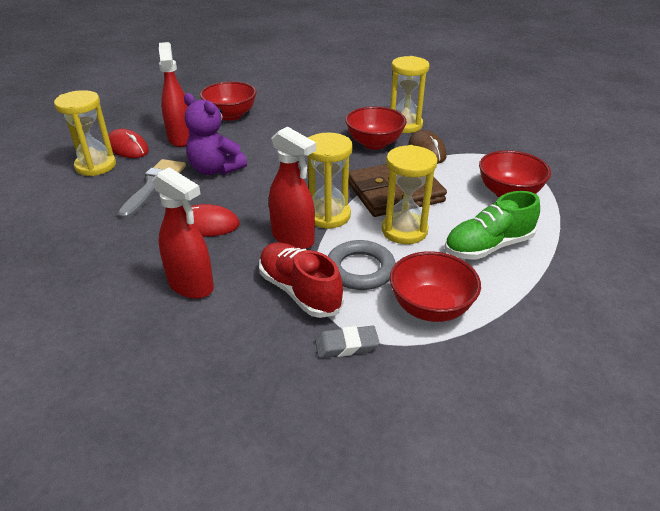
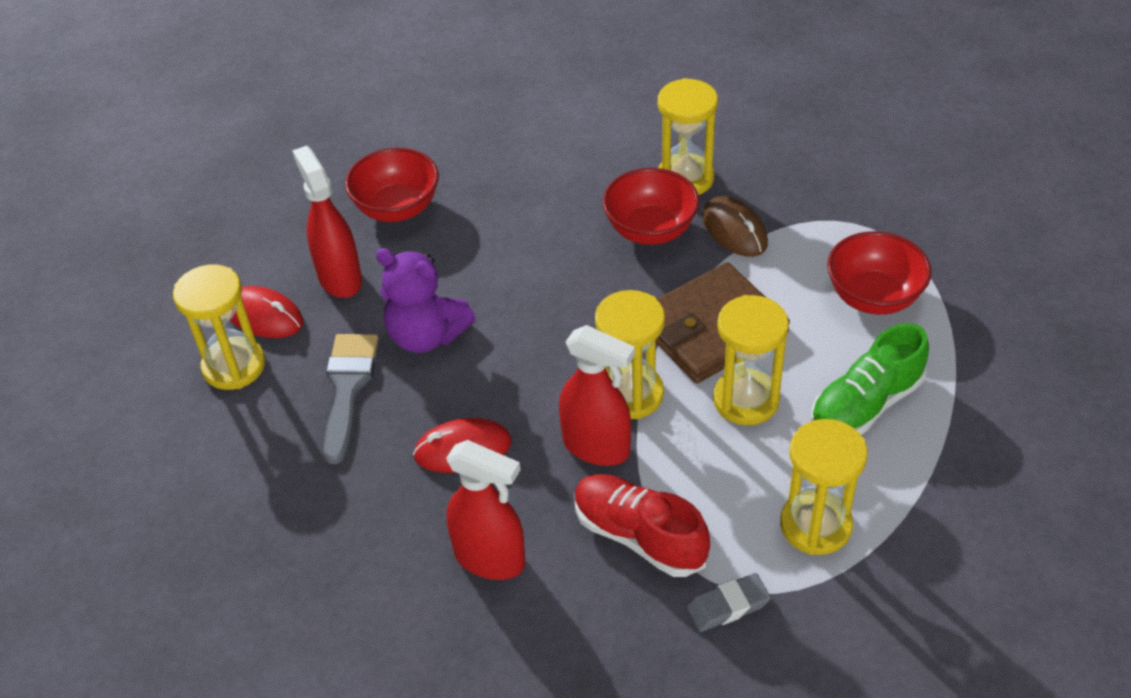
camera: 10 degrees left, 10 degrees up
grey ring [328,240,396,290] -> none
red bowl [390,251,481,322] -> yellow hourglass [780,419,868,555]

